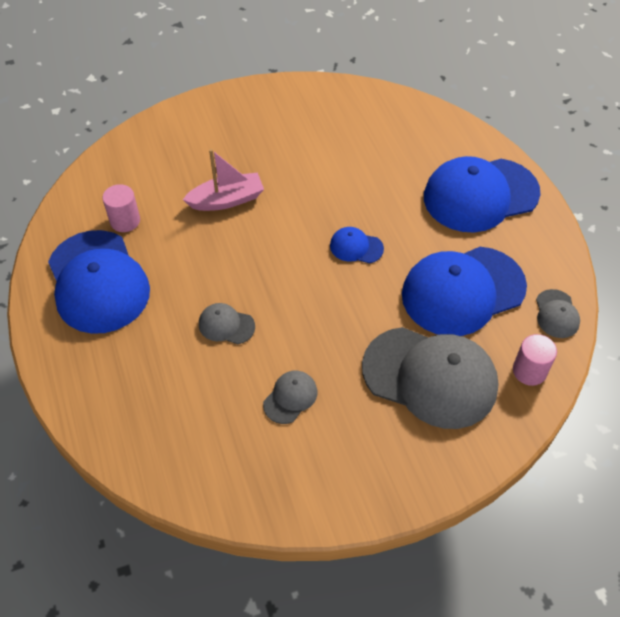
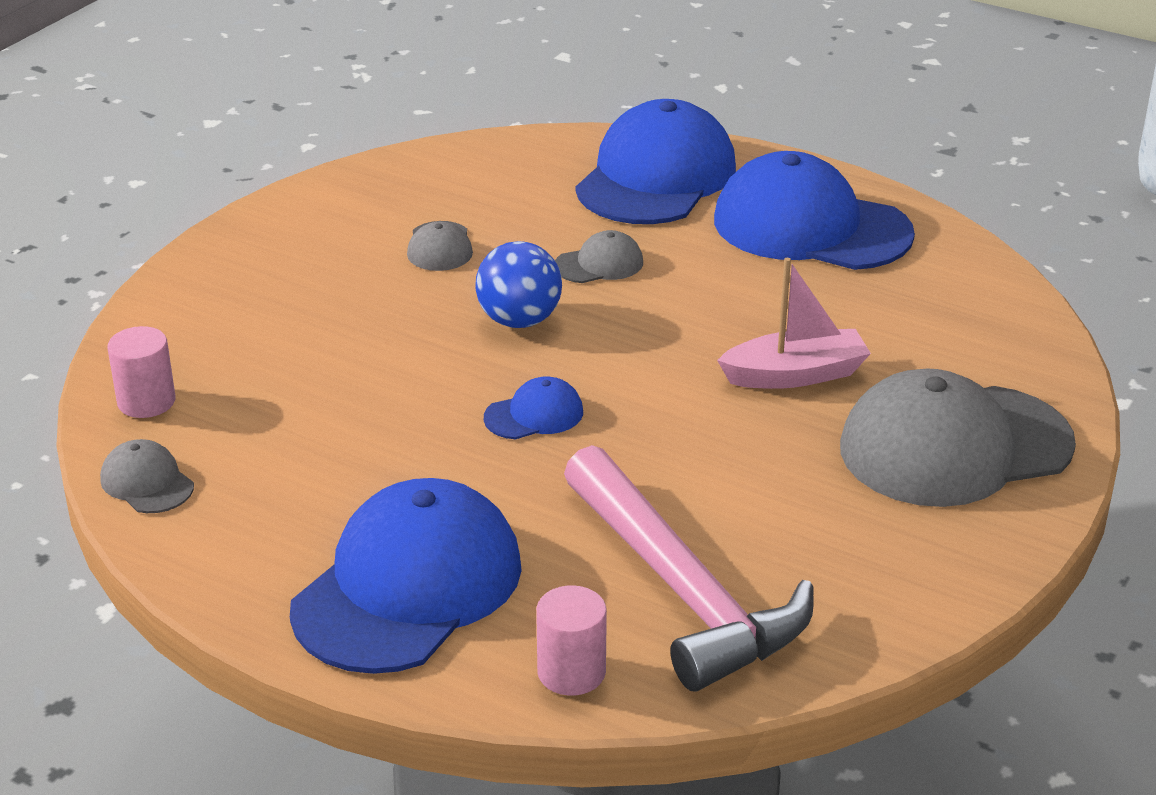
camera: 140 degrees right, 20 degrees down
pink cylinder [103,184,140,232] -> pink cylinder moved to [536,585,607,696]
pink boat [183,149,264,211] -> pink boat turned 135 degrees counterclockwise [717,258,871,389]
grey cap [362,327,499,429] -> grey cap moved to [840,368,1076,507]
blue cap [402,247,527,336] -> blue cap moved to [576,99,736,224]
none -> blue ball [476,241,562,328]
none -> pink hammer [564,445,814,692]

